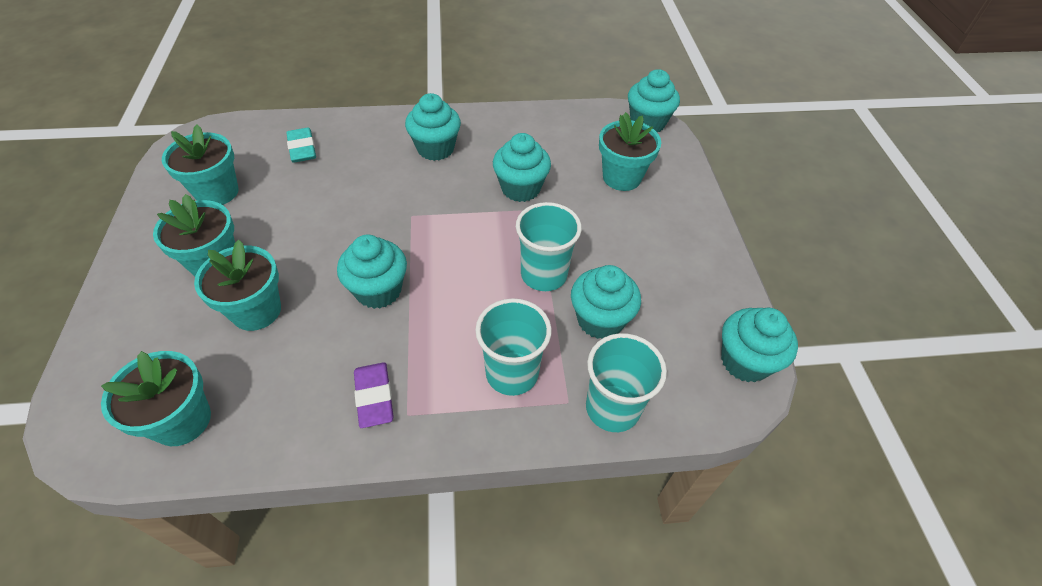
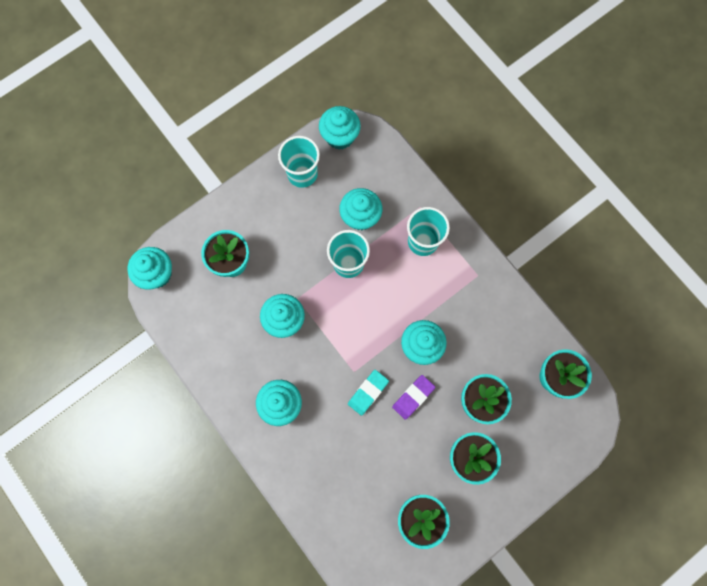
camera: 120 degrees left, 25 degrees up
turquoise eraser [286,127,316,163] -> turquoise eraser moved to [348,370,389,416]
purple eraser [354,362,394,428] -> purple eraser moved to [392,375,435,420]
turquoise cup [586,333,667,432] -> turquoise cup moved to [278,136,320,188]

